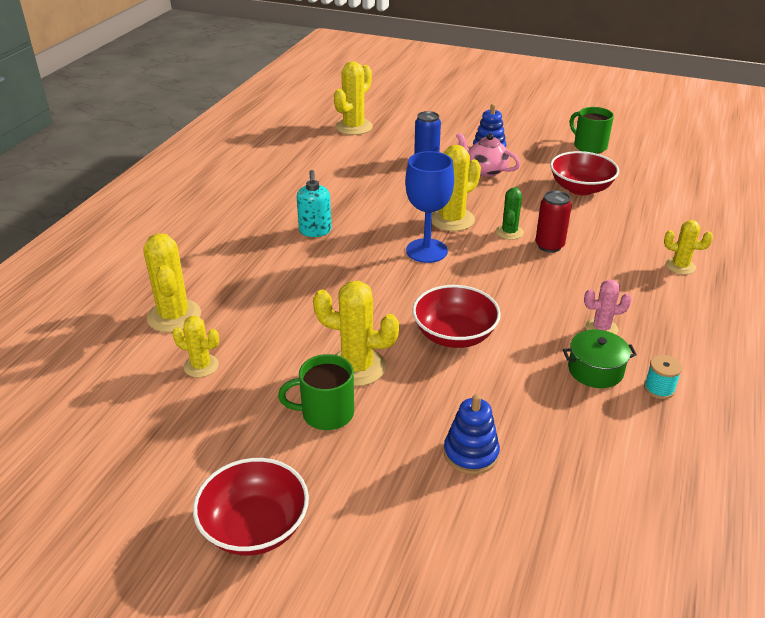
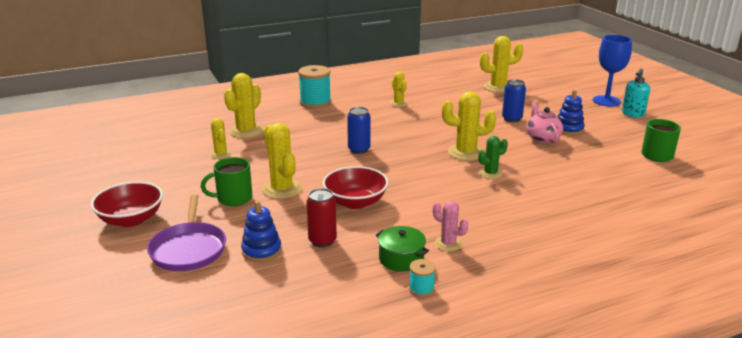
camera: 45 degrees right, 10 degrees down
green mug [278,354,354,430] -> green mug turned 60 degrees counterclockwise [201,157,252,206]
turquoise soap dispenser [297,170,332,237] -> turquoise soap dispenser moved to [622,68,650,117]
blue goblet [405,151,454,263] -> blue goblet moved to [593,35,632,106]
red can [535,190,572,253] -> red can moved to [306,188,337,248]
red bowl [550,151,619,195] -> none
yellow cactus [664,220,713,275] -> yellow cactus moved to [390,72,408,107]
none -> purple pan [147,195,226,271]
none -> turquoise spool [298,65,331,108]
none -> blue can [347,107,370,154]

